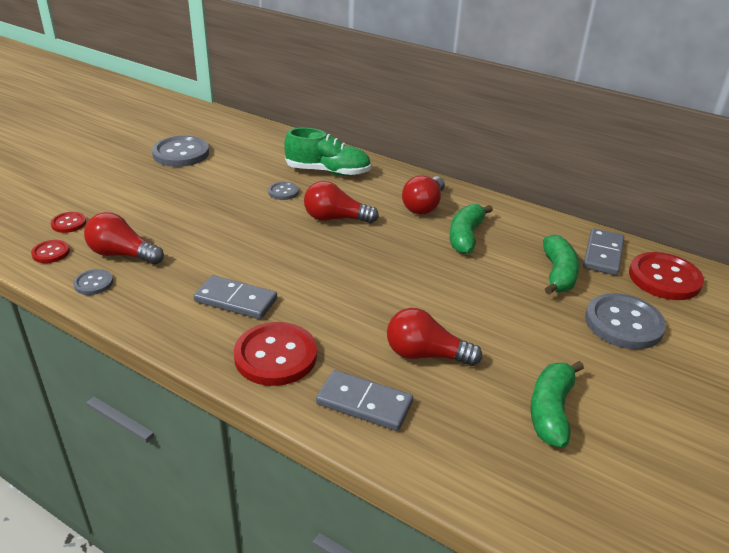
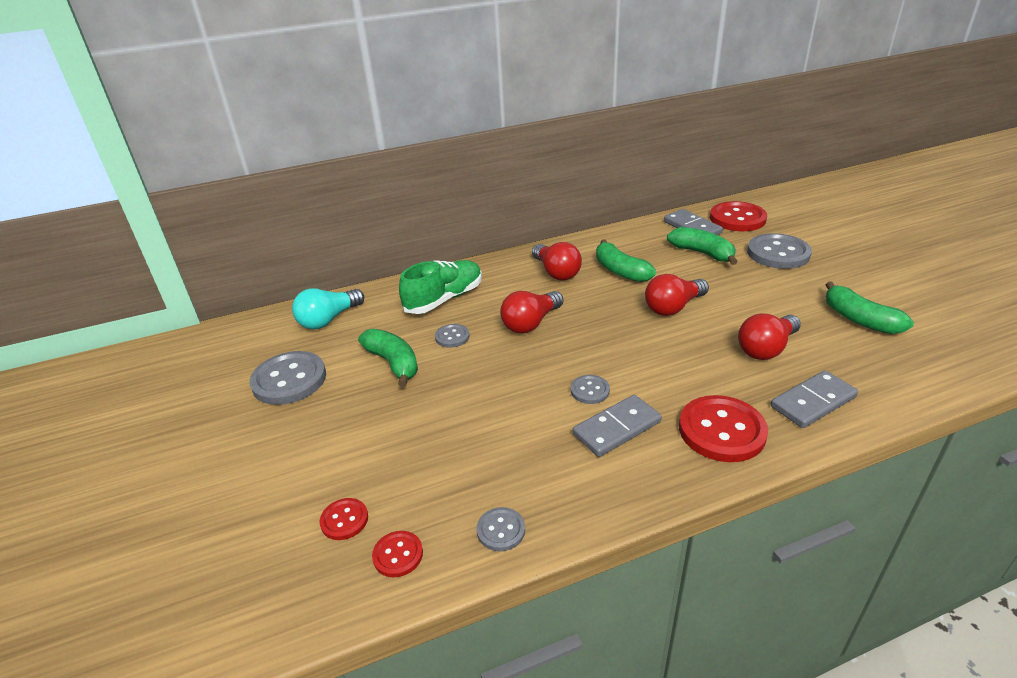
camera: 50 degrees left, 0 degrees up
red light bulb [84,212,164,265] -> red light bulb moved to [645,274,709,316]
none -> turquoise light bulb [292,288,364,329]
none -> green banana [358,329,418,387]
none -> grey button [571,375,610,404]

